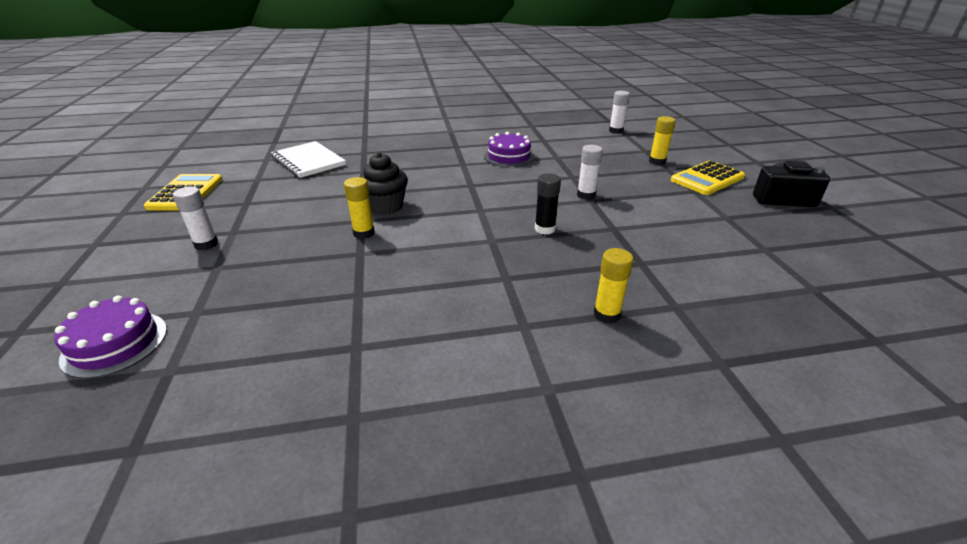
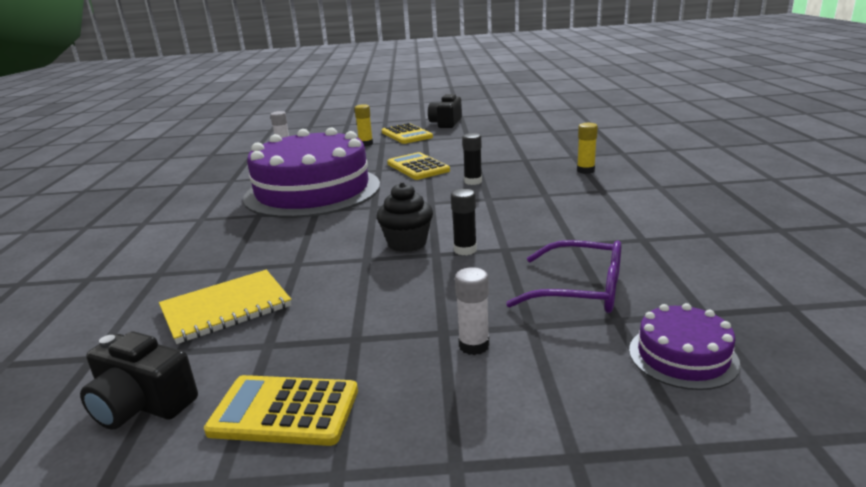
camera: 80 degrees left, 10 degrees down
white notebook [271,141,346,178] -> yellow notebook [159,270,292,344]
yellow glue stick [344,177,375,239] -> black glue stick [451,189,477,255]
purple cake [484,132,534,167] -> purple cake [243,128,380,218], size x2.41
white glue stick [577,145,603,200] -> yellow calculator [387,152,450,180]
none -> black camera [80,331,198,430]
none -> purple glasses [506,240,621,313]

